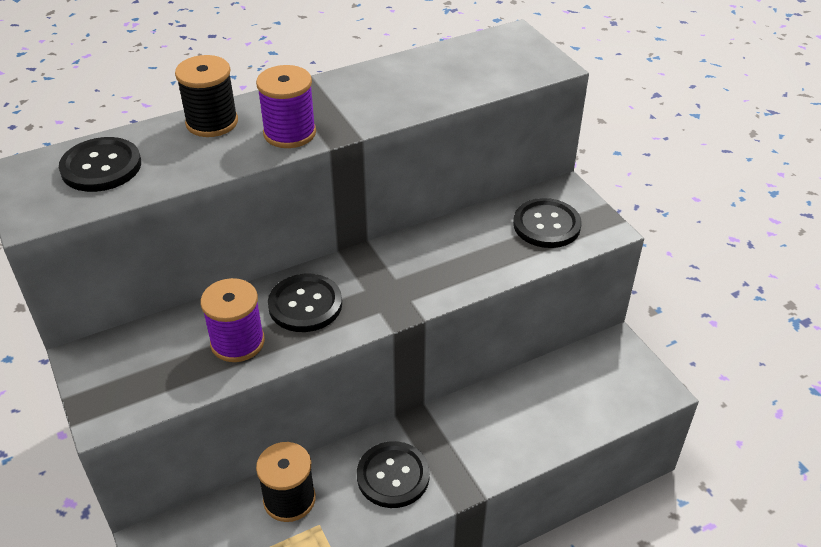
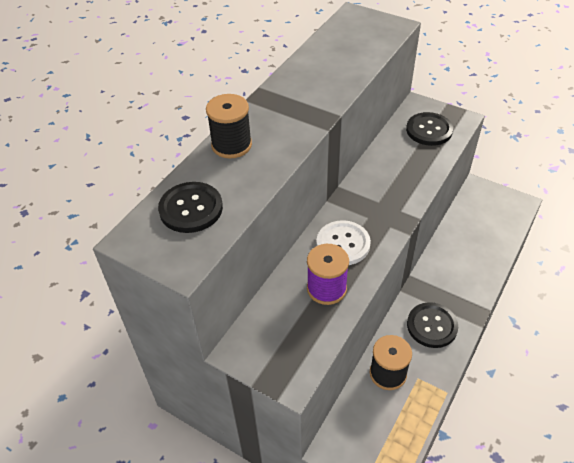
camera: 30 degrees left, 5 degrees up
purple spool [256,65,316,148] -> none
black button [268,274,342,332] -> white button [317,220,371,265]

